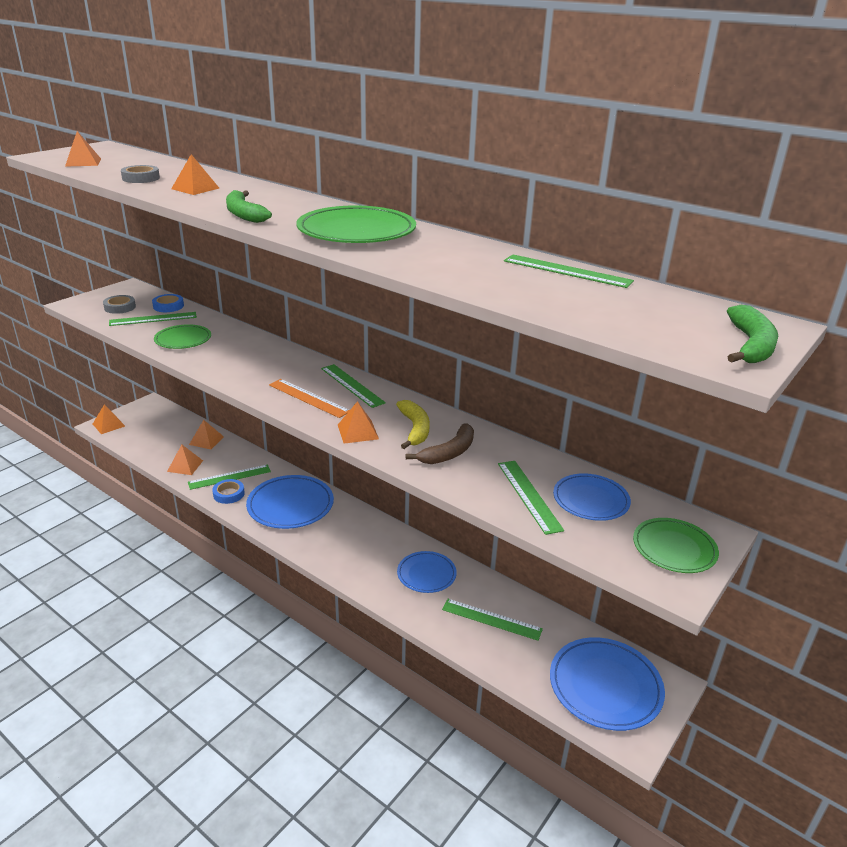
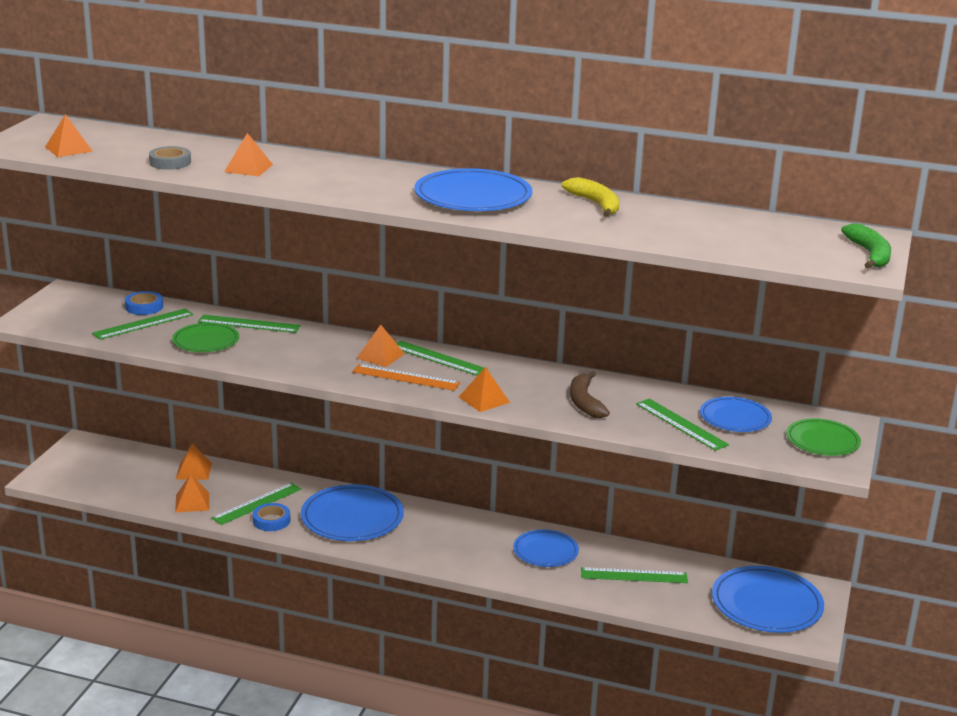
camera: 20 degrees left, 5 degrees down
orange pyramid [93,404,125,434] -> orange pyramid moved to [356,325,405,367]
grey tape [103,295,136,314] -> none
green banana [226,190,272,223] -> none
green plate [297,205,416,243] -> blue plate [414,168,532,211]
yellow banana [396,400,430,449] -> yellow banana moved to [562,177,620,217]
brown banana [406,423,474,464] -> brown banana turned 150 degrees clockwise [570,371,610,418]
green ruler [504,254,634,288] -> green ruler moved to [198,315,301,333]

